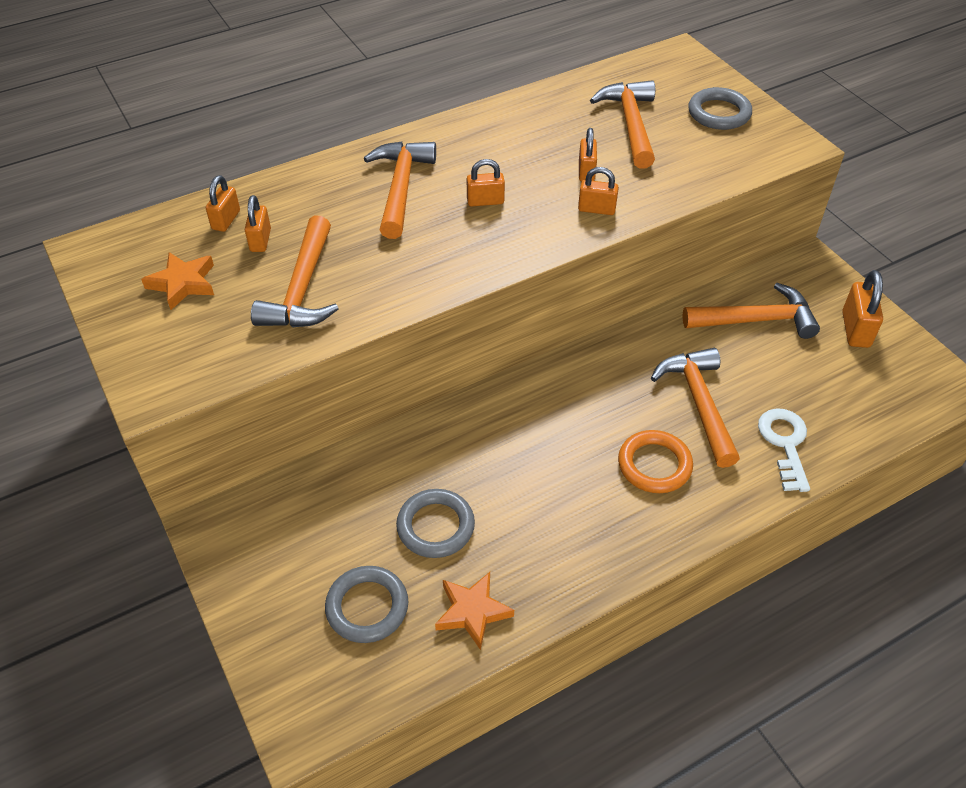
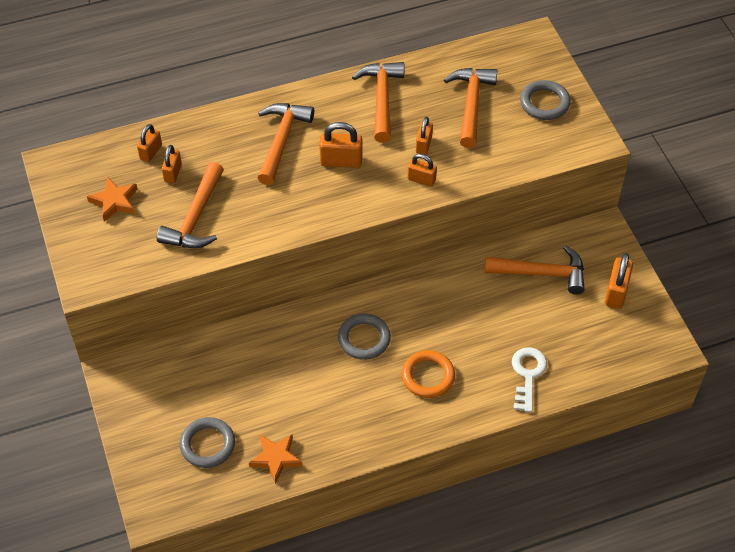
camera: 10 degrees right, 5 degrees up
grey ring [396,489,475,558] -> grey ring moved to [338,313,391,360]
orange padlock [467,159,505,206] -> orange padlock [319,122,362,168], size x1.52
orange hammer [651,348,740,468] -> orange hammer moved to [352,62,404,143]

